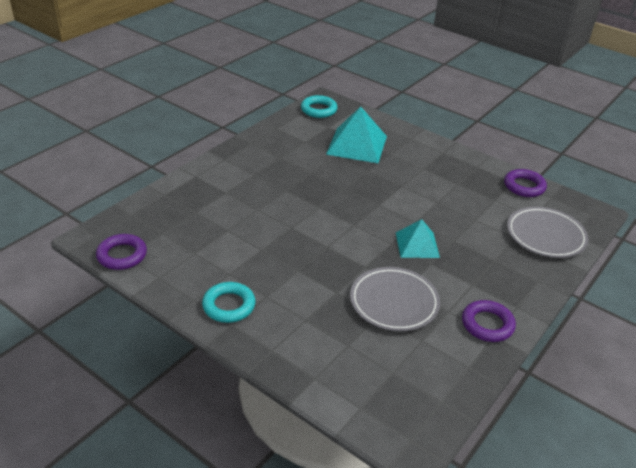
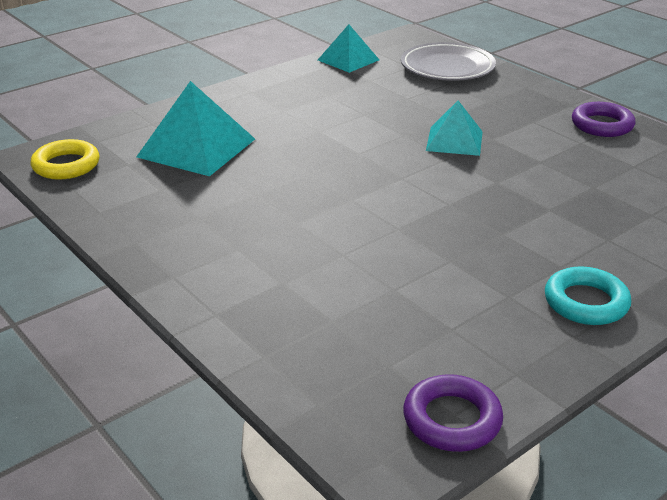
camera: 75 degrees left, 5 degrees down
turquoise ring [301,95,338,118] -> yellow ring [31,139,99,180]
grey plate [350,267,440,331] -> none
purple ring [504,169,547,197] -> turquoise pyramid [318,24,379,73]

